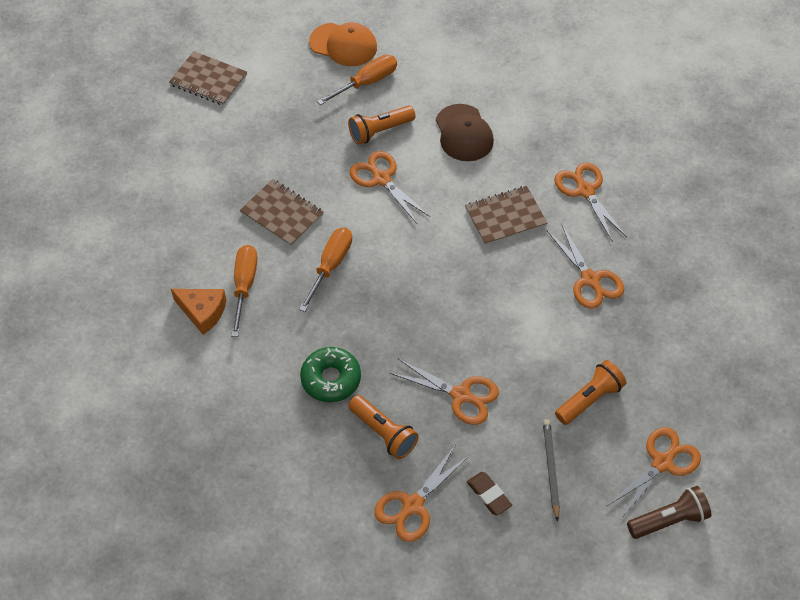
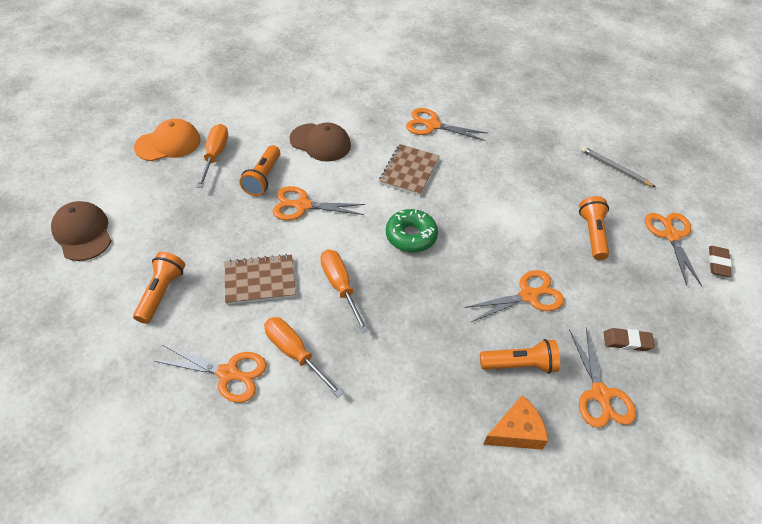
camera: 50 degrees left, 5 degrees down
brown notebook [169,51,247,106] -> brown cap [51,201,111,261]
orange cheese [171,289,226,335] -> orange cheese moved to [483,395,548,450]
green donut [300,347,361,402] -> green donut moved to [386,209,438,253]
grey pencil [543,419,560,522] -> grey pencil moved to [581,146,655,187]
orange scissors [547,224,624,309] -> orange scissors moved to [154,345,267,403]
brown flashlight [627,486,711,539] -> brown eraser [709,246,732,277]
none -> orange flashlight [133,252,185,324]

